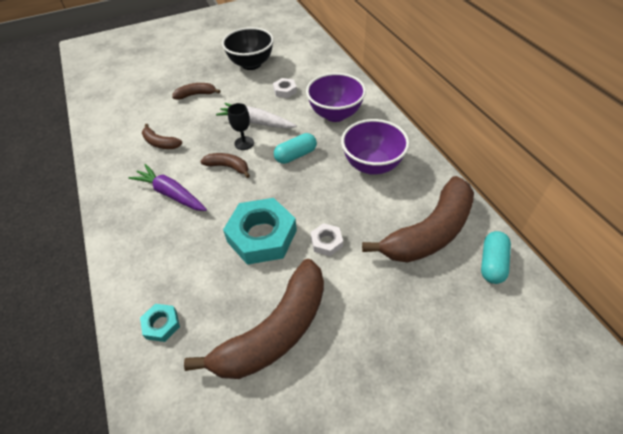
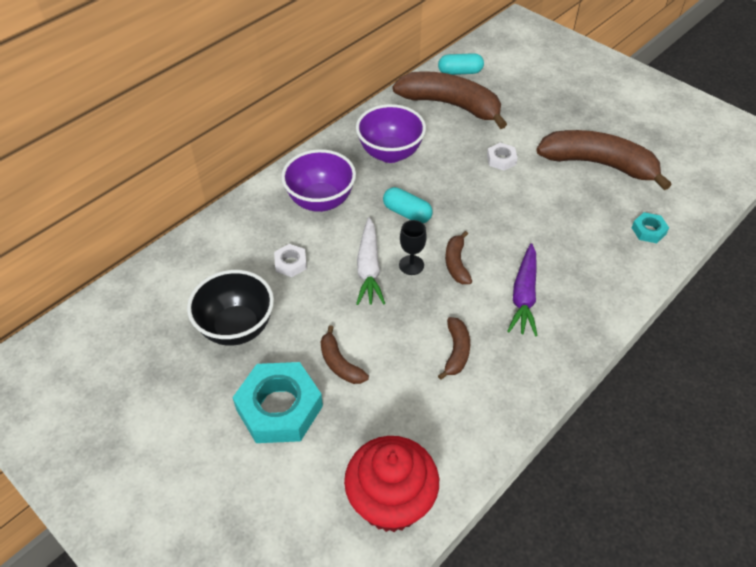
camera: 115 degrees left, 0 degrees up
turquoise nut [223,198,297,265] -> turquoise nut moved to [232,362,323,443]
none -> red cupcake [344,436,439,532]

